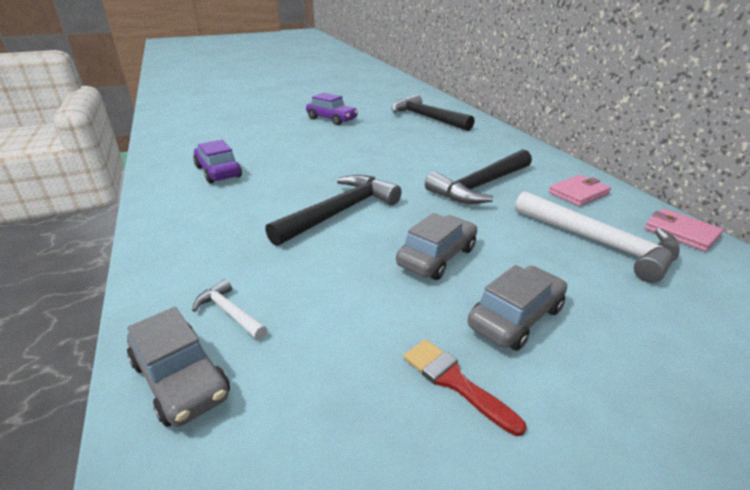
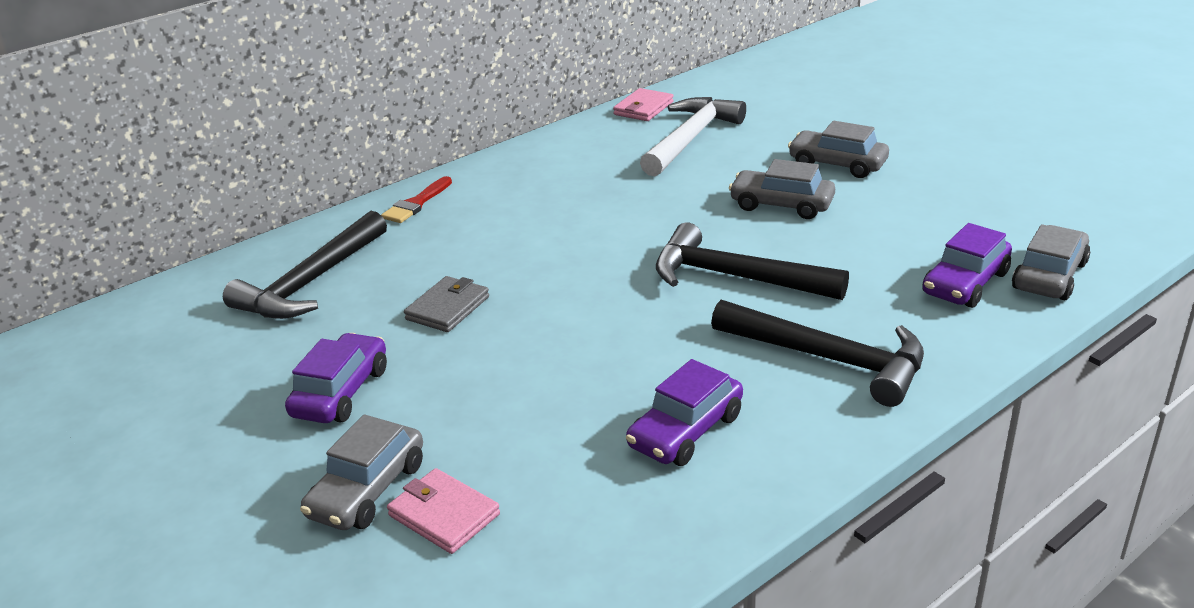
camera: 105 degrees left, 0 degrees up
white hammer [192,279,267,340] -> purple car [922,223,1012,308]
red brush [403,339,527,436] -> red brush moved to [381,176,452,223]
black hammer [425,149,532,204] -> black hammer moved to [711,300,924,407]
pink wallet [549,175,611,206] -> pink wallet moved to [387,468,500,554]
none -> grey car [300,414,423,530]
none -> grey wallet [404,276,489,332]

